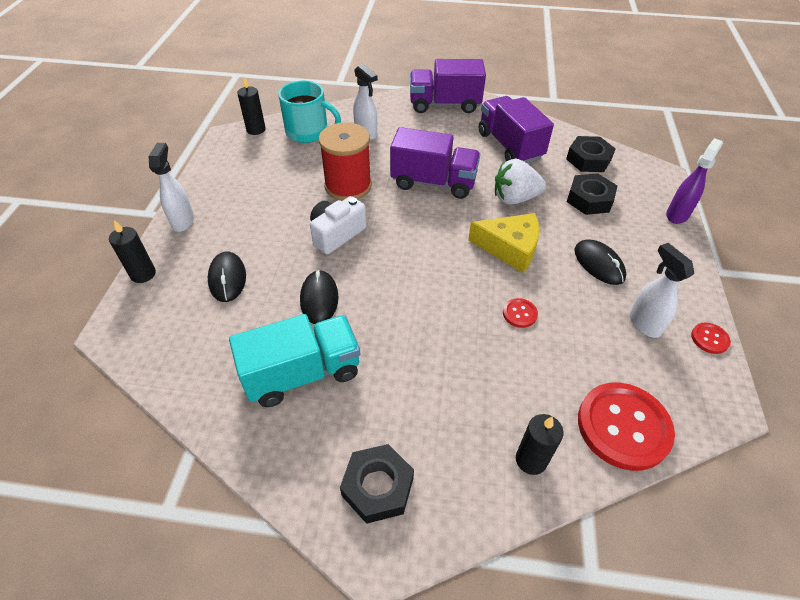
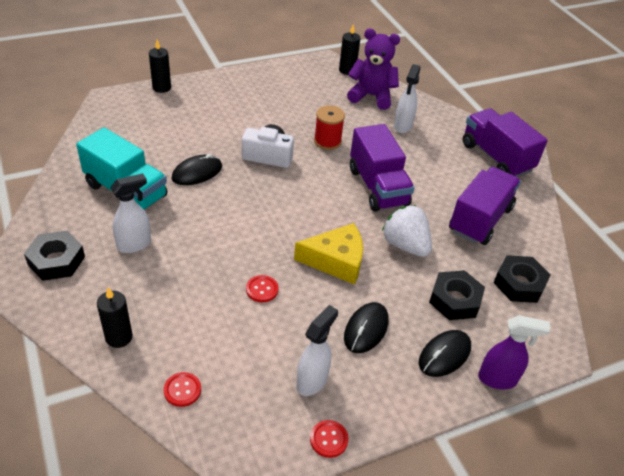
camera: 55 degrees right, 5 degrees down
white spray bottle [149,143,194,232] -> white spray bottle moved to [110,173,151,253]
black mouse [208,251,246,302] -> black mouse moved to [419,330,471,377]
turquoise mug [278,81,341,143] -> purple teddy bear [347,29,400,110]
red spool [319,122,372,201] -> red spool [314,106,345,150], size x0.64
yellow cheese [468,213,540,273] -> yellow cheese turned 75 degrees counterclockwise [294,223,363,285]
red button [578,382,675,471] -> red button [164,372,201,407], size x0.44

